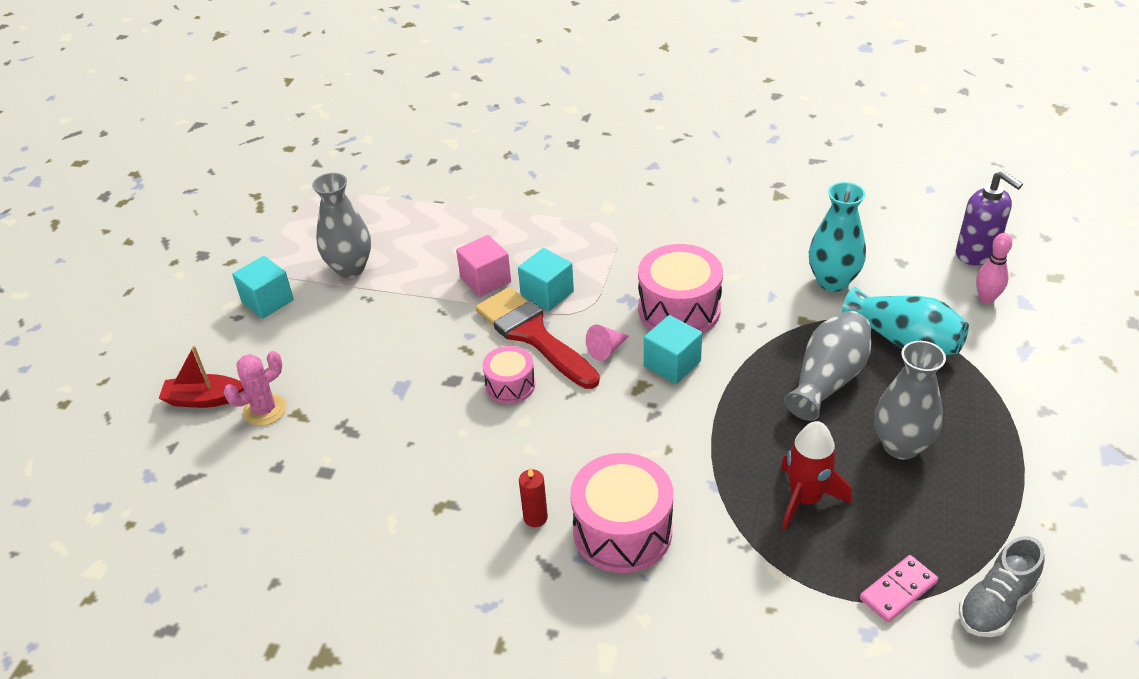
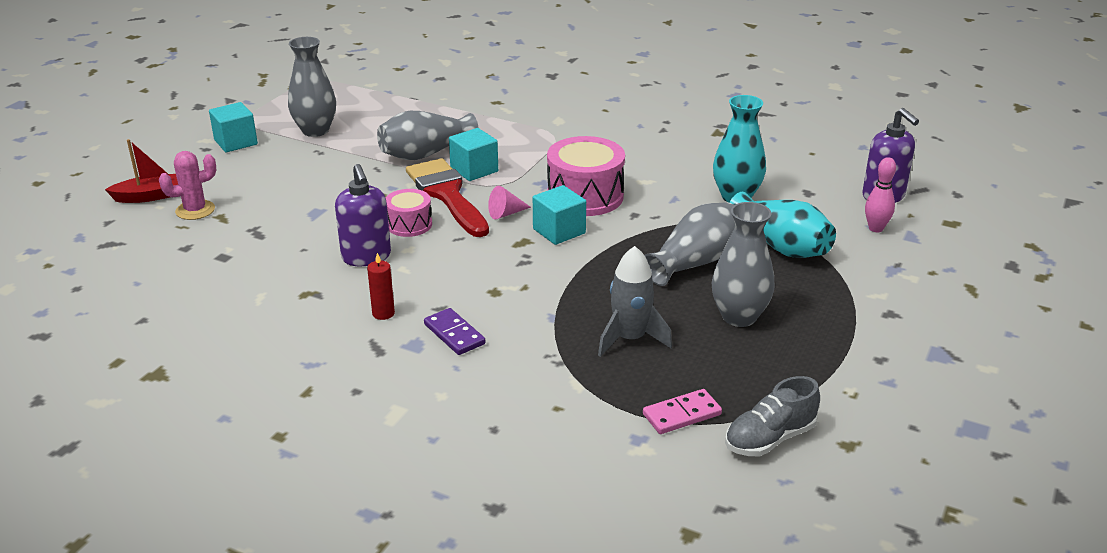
camera: 10 degrees right, 10 degrees down
red boat [159,346,244,408] -> red boat turned 150 degrees clockwise [105,139,178,203]
pink cube [456,235,511,297] -> grey vase [377,111,478,160]
pink drum [570,453,673,573] -> purple domino [424,308,485,355]
red rocket [781,421,852,530] -> grey rocket [598,246,672,357]
none -> purple soap dispenser [335,164,391,266]

